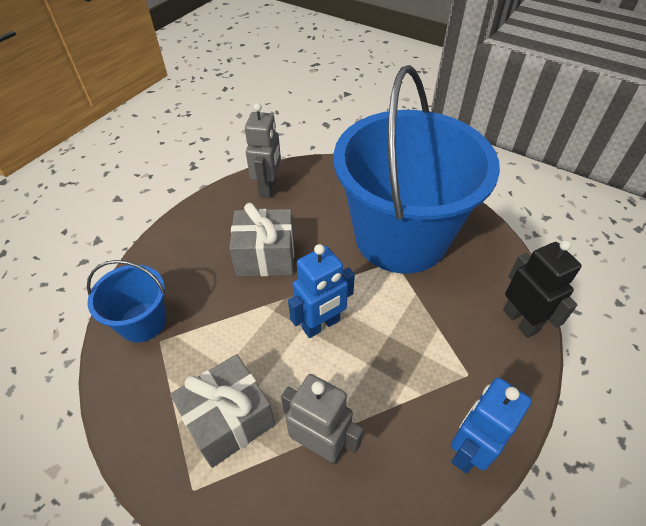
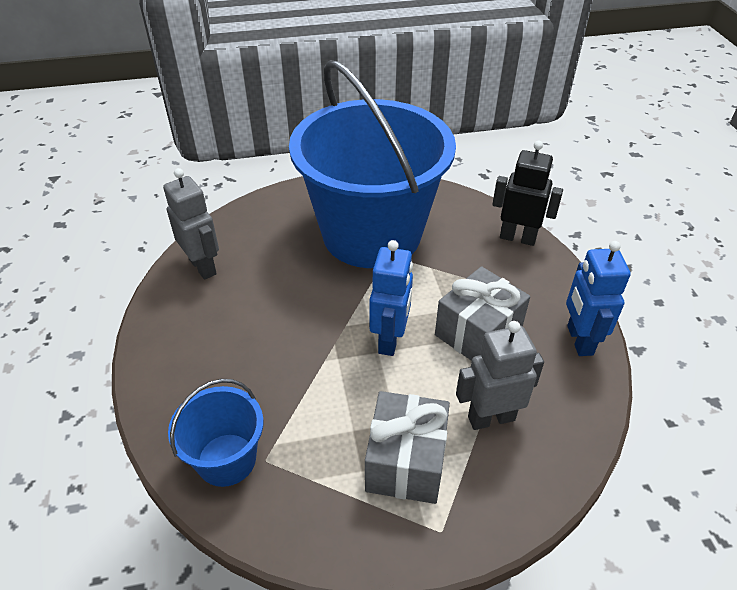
camera: 45 degrees left, 5 degrees down
grey gift [229,203,294,276] -> grey gift moved to [435,266,530,361]

